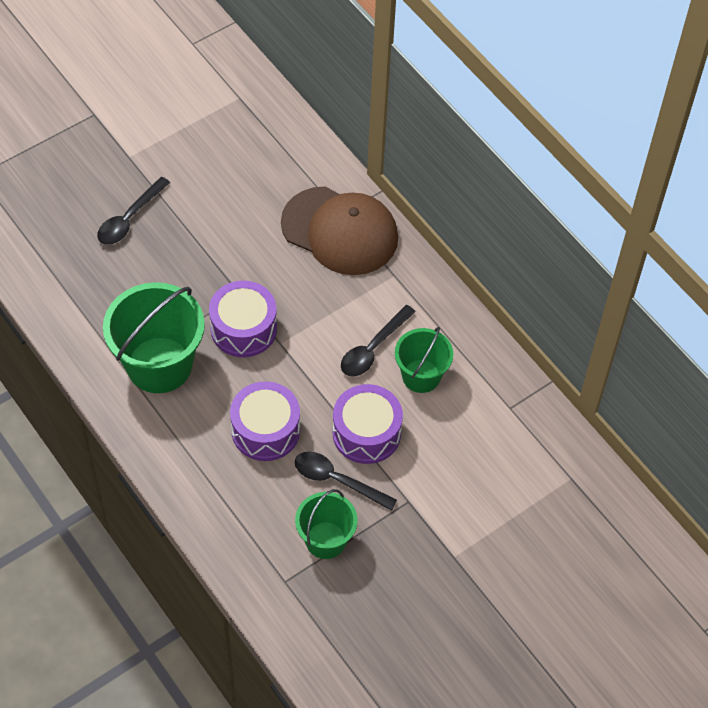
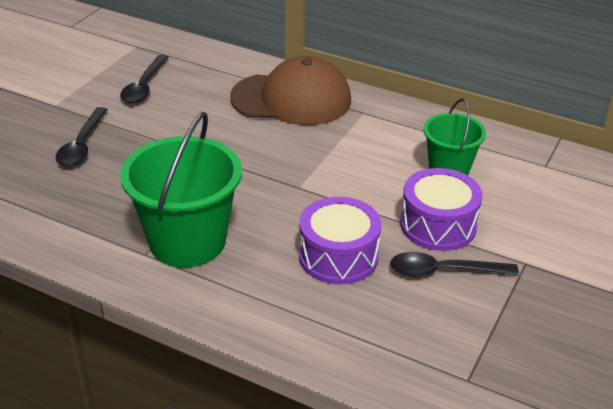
camera: 25 degrees left, 20 degrees down
purple drum [209,281,277,357] -> none
green bucket [295,489,358,559] -> none
black spoon [341,305,416,377] -> black spoon moved to [120,55,169,103]

